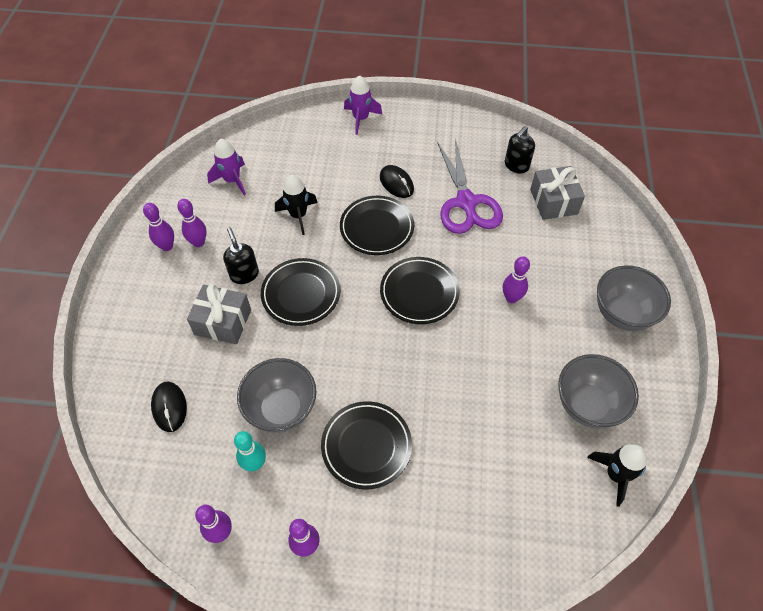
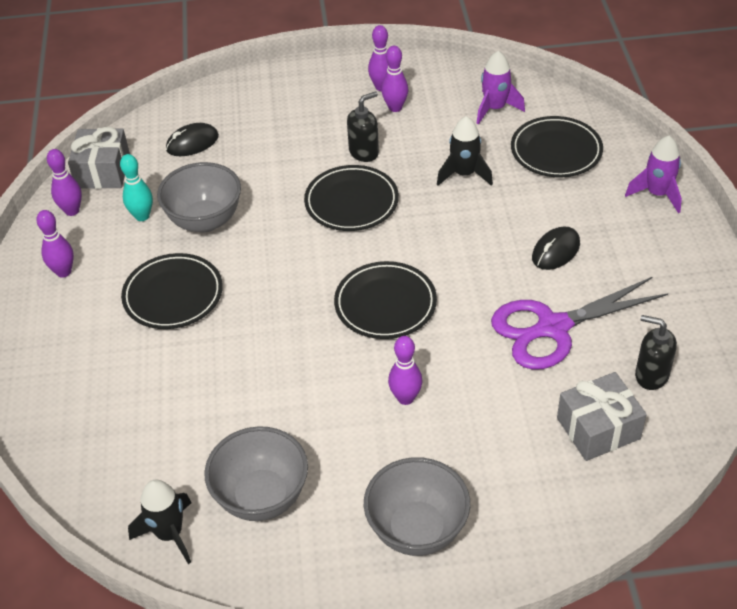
camera: 80 degrees right, 10 degrees down
grey gift [187,284,251,344] -> grey gift moved to [68,127,130,189]
black plate [340,196,414,255] -> black plate moved to [511,116,603,177]

